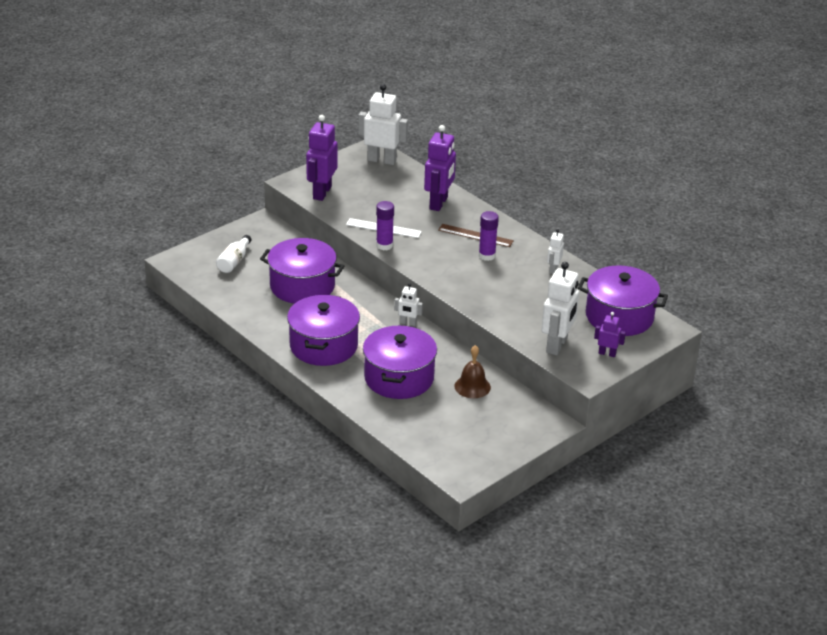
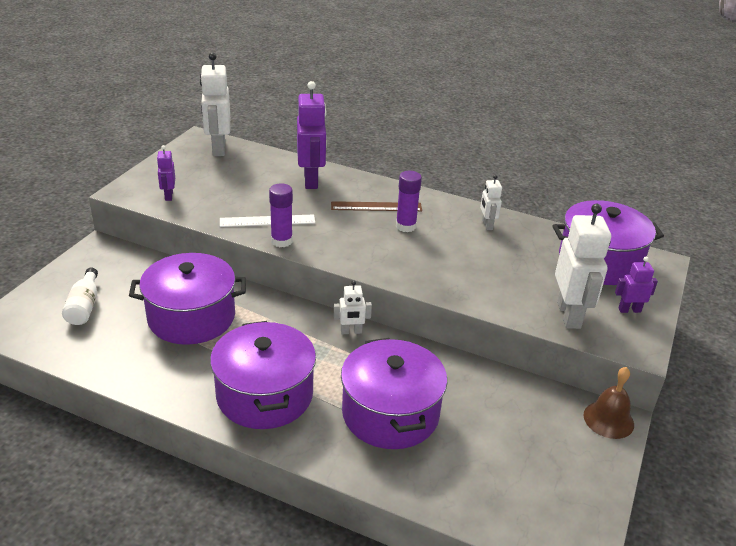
camera: 25 degrees left, 0 degrees up
purple robot [306,115,338,201] -> purple robot [157,145,175,201], size x0.51
white robot [358,84,408,165] -> white robot turned 90 degrees counterclockwise [200,52,230,156]
brown bell [455,345,491,398] -> brown bell moved to [583,367,634,439]

